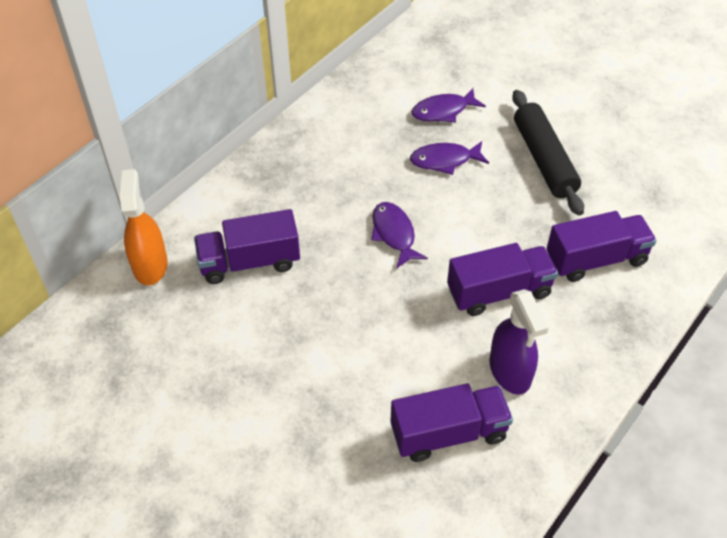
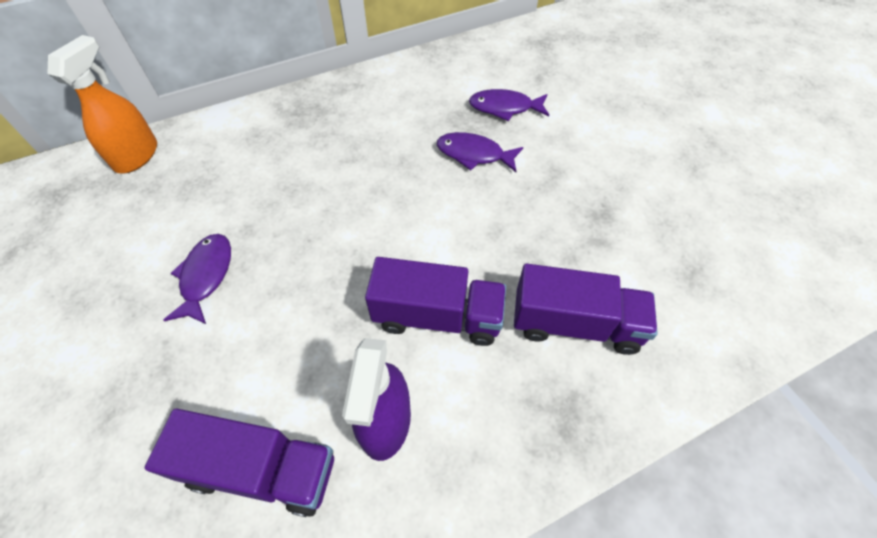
camera: 25 degrees right, 5 degrees up
purple truck [194,209,300,284] -> none
purple fish [371,202,428,268] -> purple fish moved to [164,234,231,324]
black rolling pin [512,90,584,216] -> none

